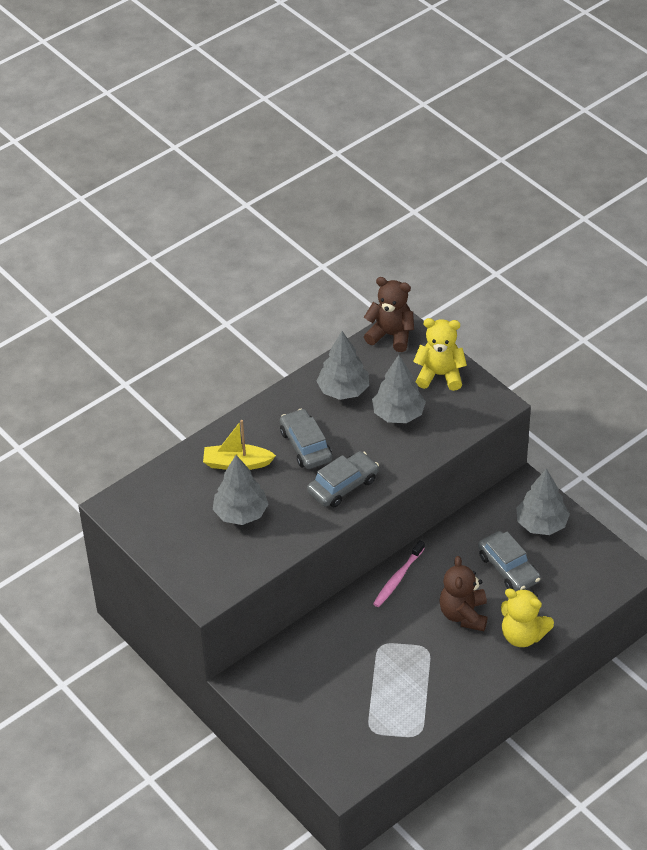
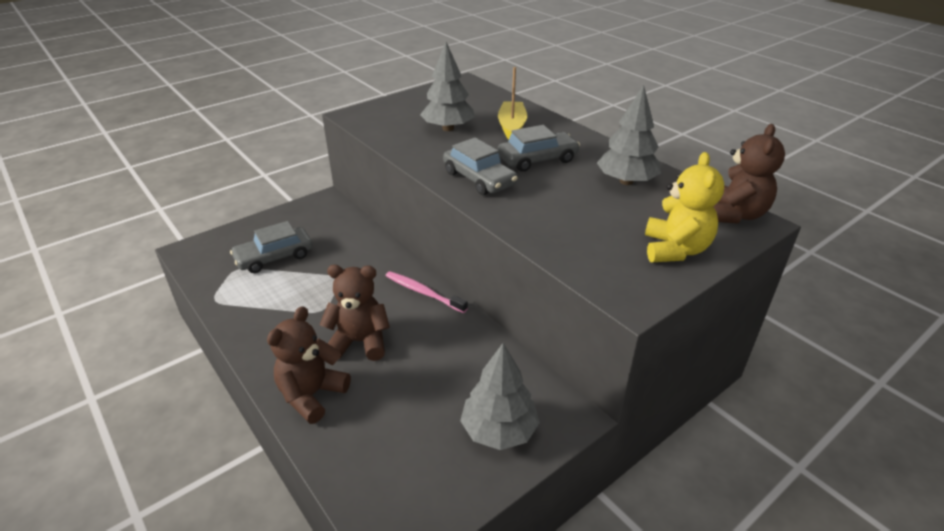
camera: 90 degrees right, 10 degrees down
grey tree [372,355,426,423] -> none
grey car [478,531,541,591] -> grey car moved to [230,221,313,273]
yellow teddy bear [501,588,554,647] -> brown teddy bear [267,306,351,424]

